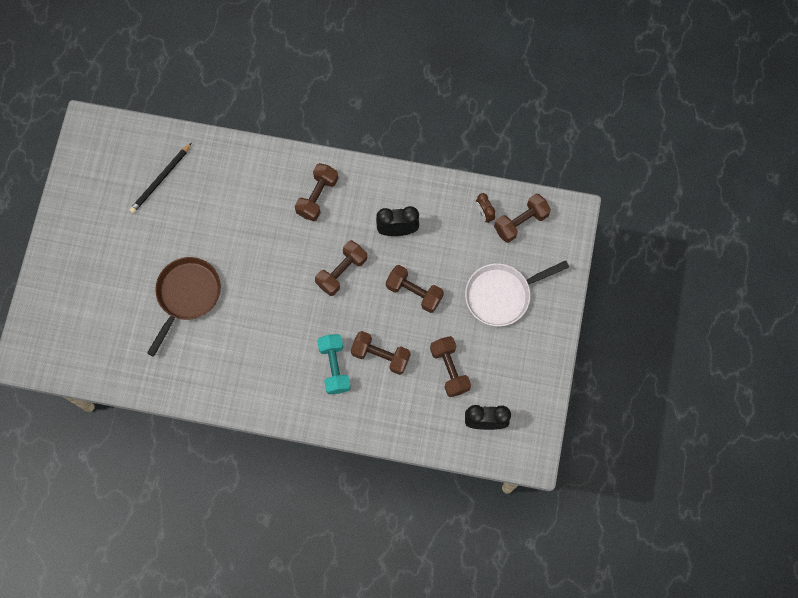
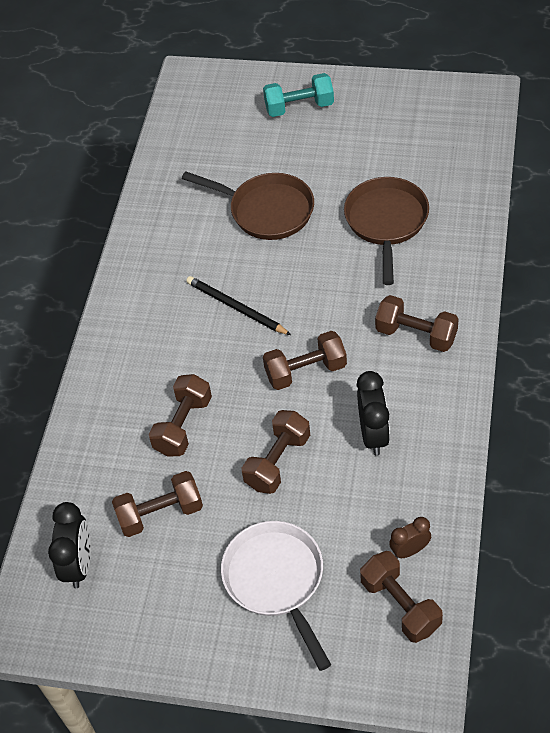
camera: 95 degrees right, 20 degrees down
black pencil [129,143,192,213] -> black pencil moved to [186,276,291,335]
brown dumbbell [315,240,367,296] -> brown dumbbell turned 60 degrees counterclockwise [263,331,347,390]
turquoise dumbbell [317,334,351,394] -> turquoise dumbbell moved to [263,73,334,117]
none -> brown pan [344,177,429,285]

